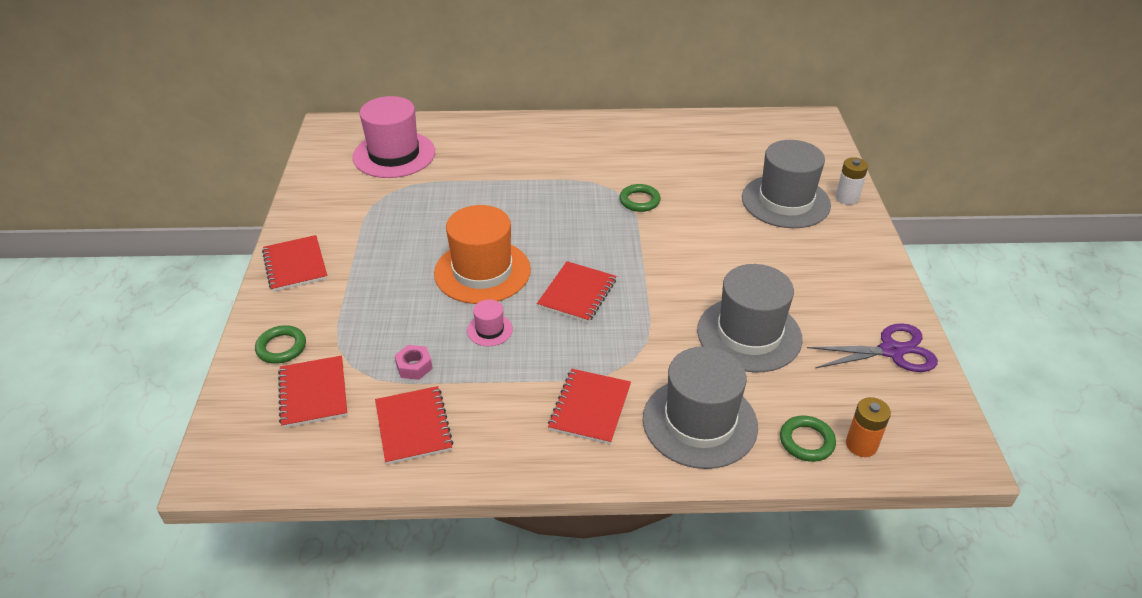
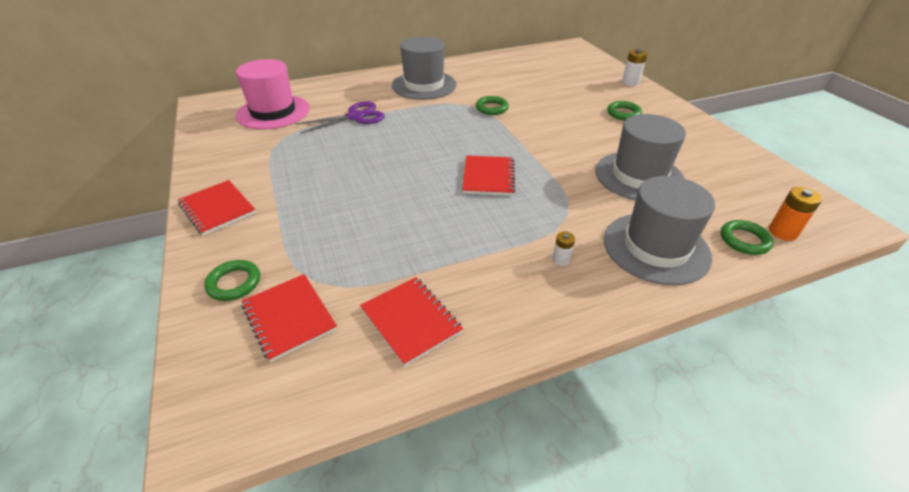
camera: 20 degrees left, 0 degrees up
pink nut [394,345,433,380] -> none
orange hat [434,205,531,304] -> none
pink hat [467,300,513,346] -> none
red notebook [548,369,631,445] -> white battery [553,232,575,266]
grey hat [742,140,831,228] -> grey hat moved to [392,36,456,100]
purple scissors [807,323,938,372] -> purple scissors moved to [295,101,385,134]
none -> green ring [607,101,642,120]

